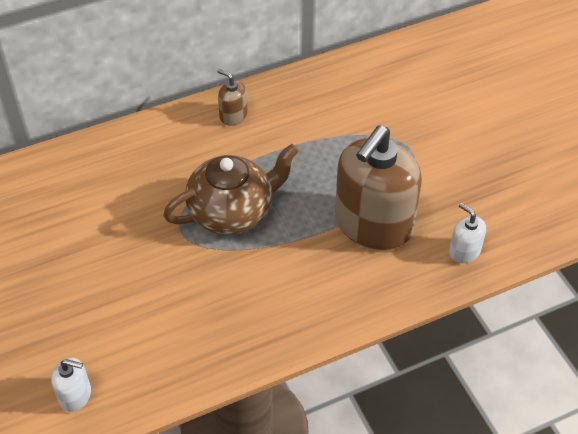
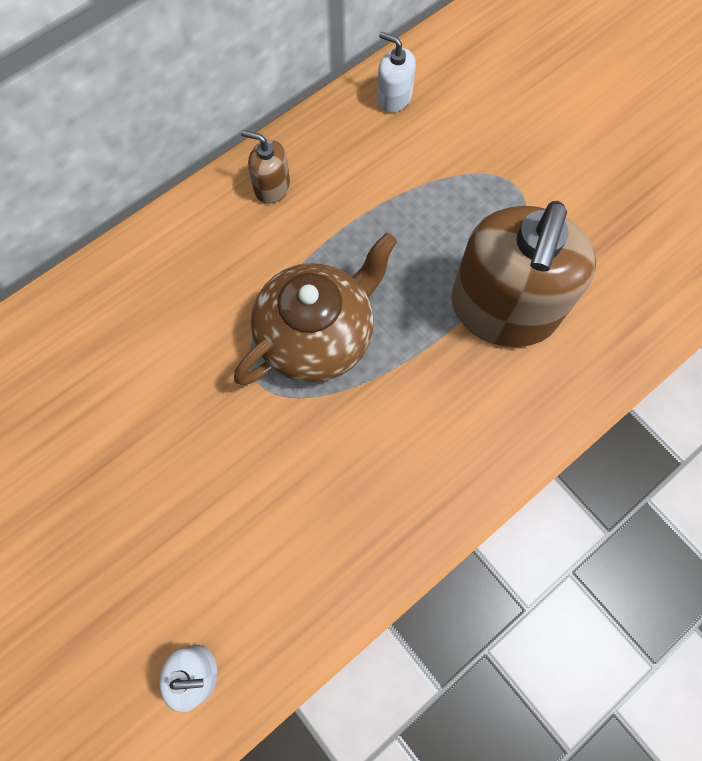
camera: 15 degrees left, 20 degrees up
white soap dispenser [449,203,486,263] -> white soap dispenser moved to [377,32,416,112]

